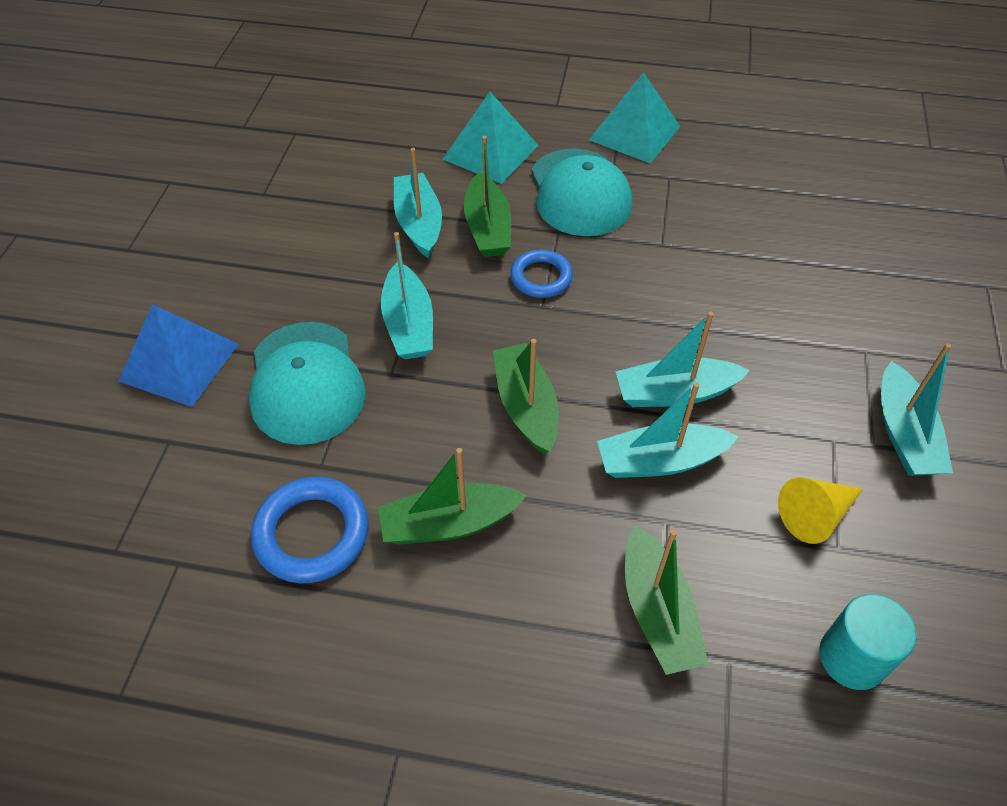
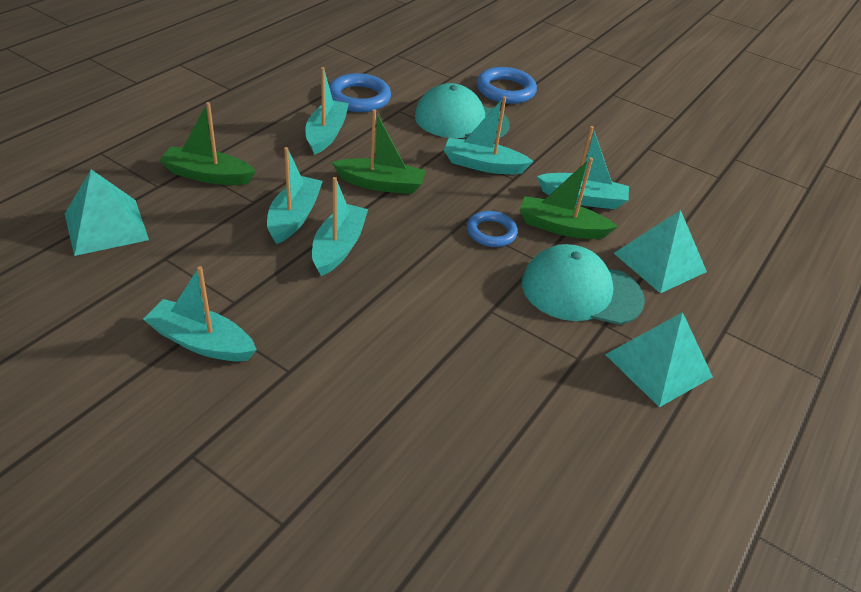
camera: 110 degrees right, 10 degrees down
blue pyramid [119,304,239,407] -> blue ring [477,67,537,104]
green boat [378,448,527,545] -> turquoise boat [306,67,349,155]
yellow cone [778,477,863,544] -> none
turquoise cylinder [819,594,917,690] -> turquoise pyramid [65,169,149,256]

